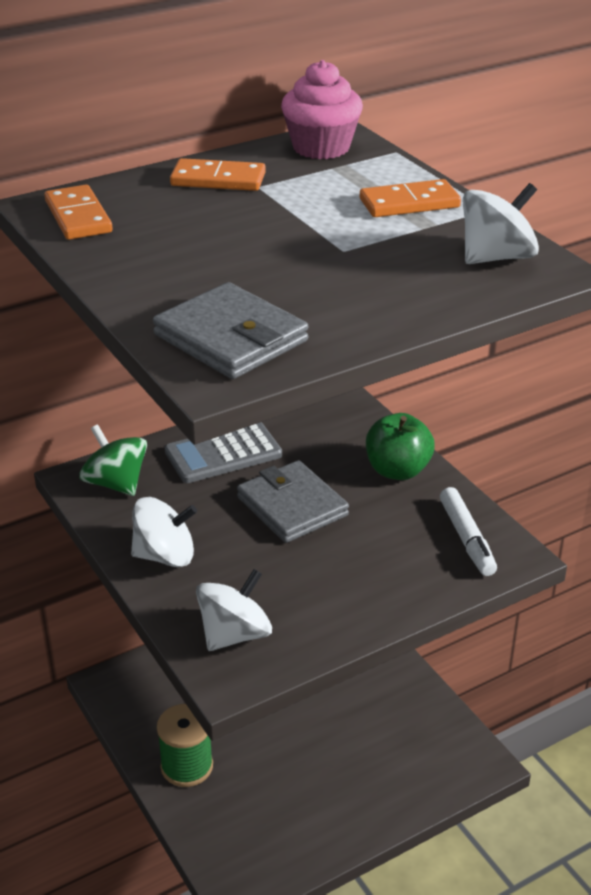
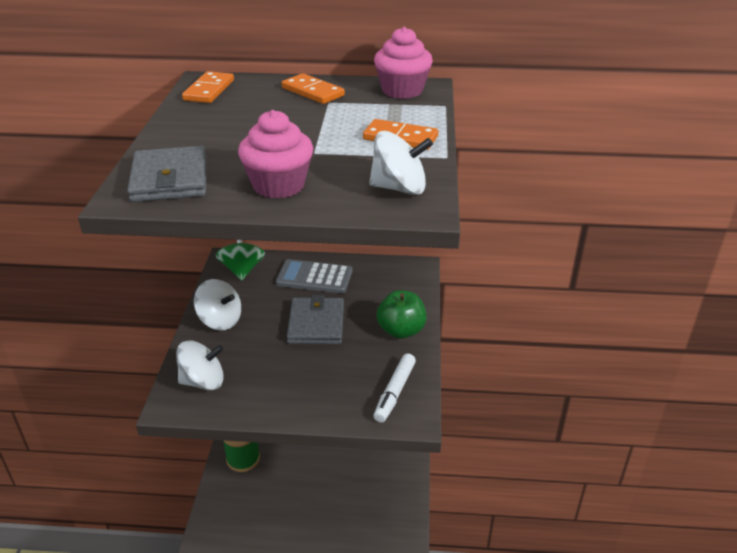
camera: 35 degrees right, 0 degrees up
none -> pink cupcake [238,110,313,198]

